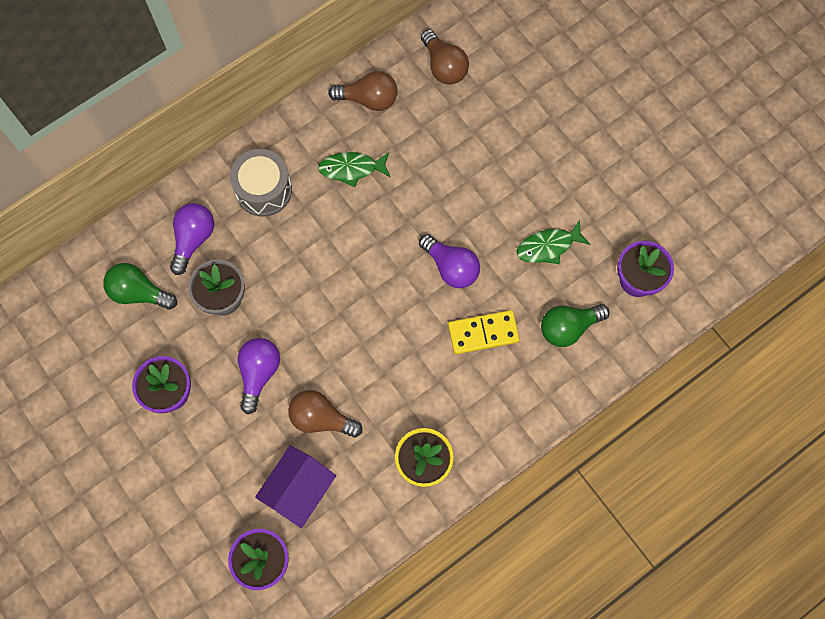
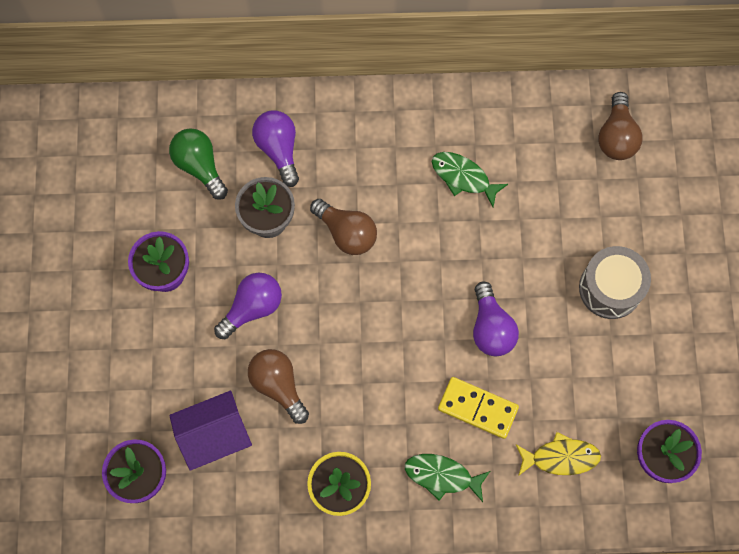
camera: 35 degrees right, 0 degrees up
purple light bulb [170,203,214,275] -> purple light bulb turned 75 degrees counterclockwise [252,110,299,187]
grey drum [230,149,292,217] -> grey drum moved to [579,246,651,319]
brown light bulb [328,71,398,111] -> brown light bulb moved to [310,199,377,255]
green fish [516,220,590,264] -> green fish moved to [405,454,490,502]
green light bulb [541,304,610,347] -> yellow fish [516,432,601,476]

